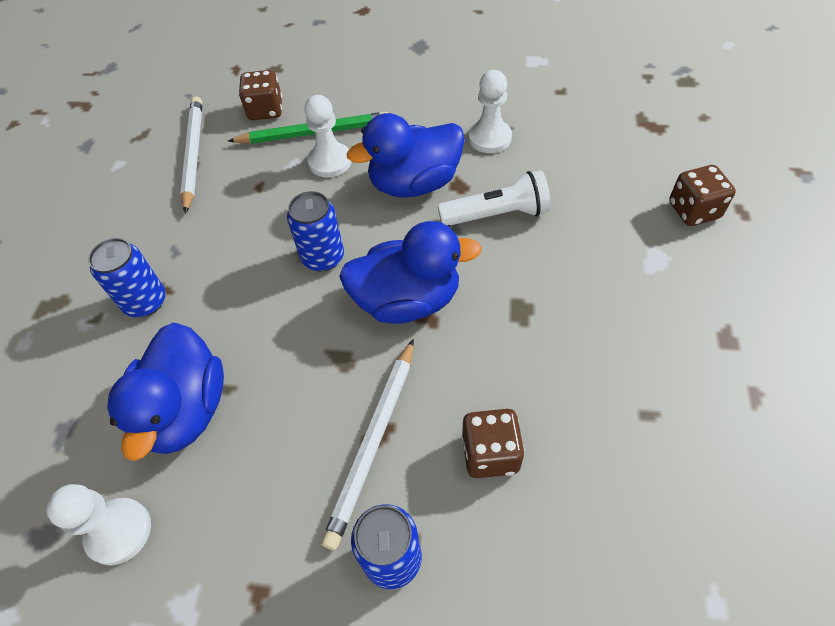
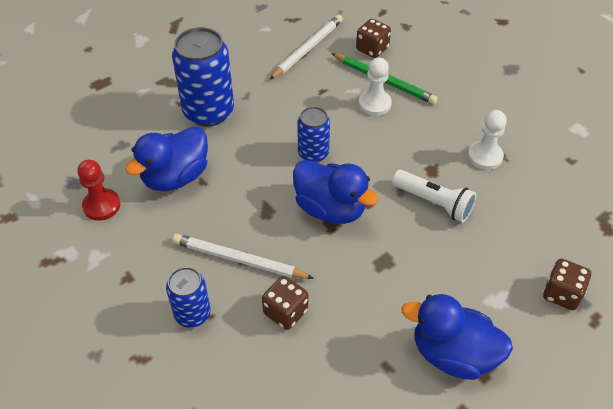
camera: 40 degrees right, 5 degrees down
white pawn [46,484,151,566] -> red pawn [77,160,120,221]
blue can [88,238,166,317] -> blue can [172,27,234,127], size x1.75
white pencil [321,339,414,550] -> white pencil turned 45 degrees clockwise [172,234,314,279]
blue duck [347,113,465,198] -> blue duck moved to [401,294,513,380]

